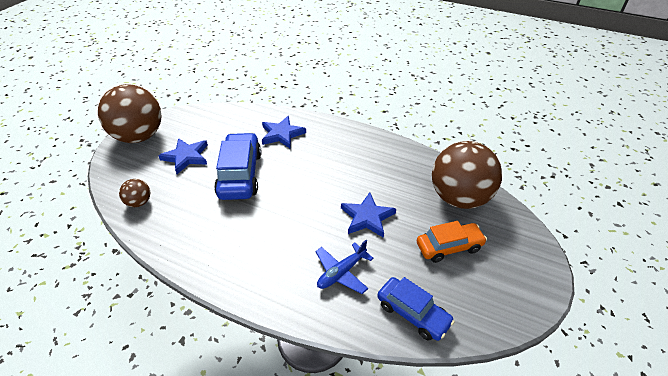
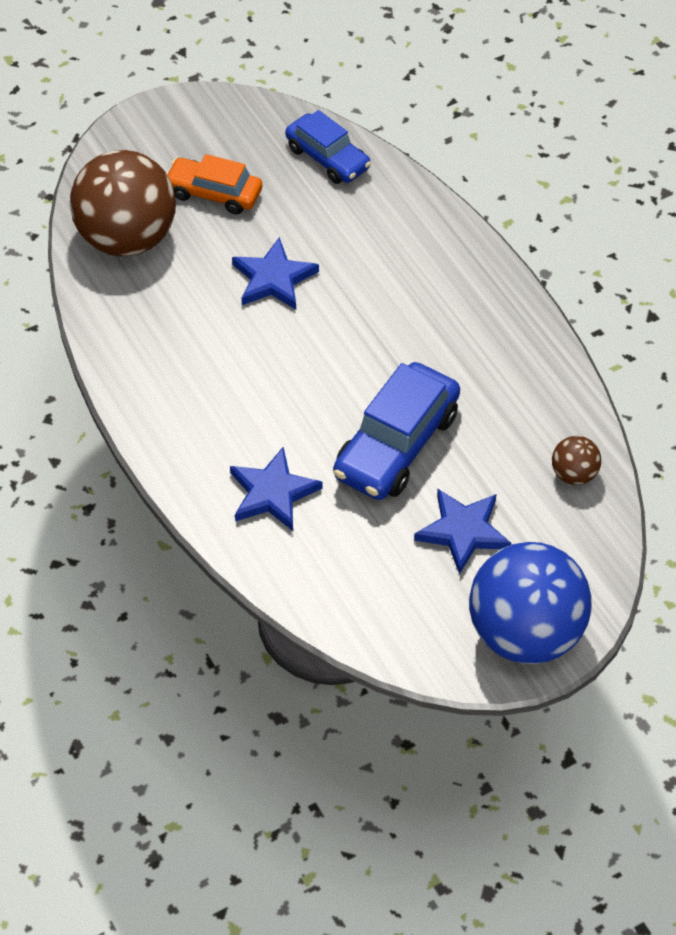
camera: 145 degrees left, 10 degrees up
brown ball [98,84,162,143] -> blue ball [469,542,592,664]
blue plane [315,240,374,294] -> none
blue car [377,277,455,341] -> blue car turned 150 degrees clockwise [285,110,371,184]

